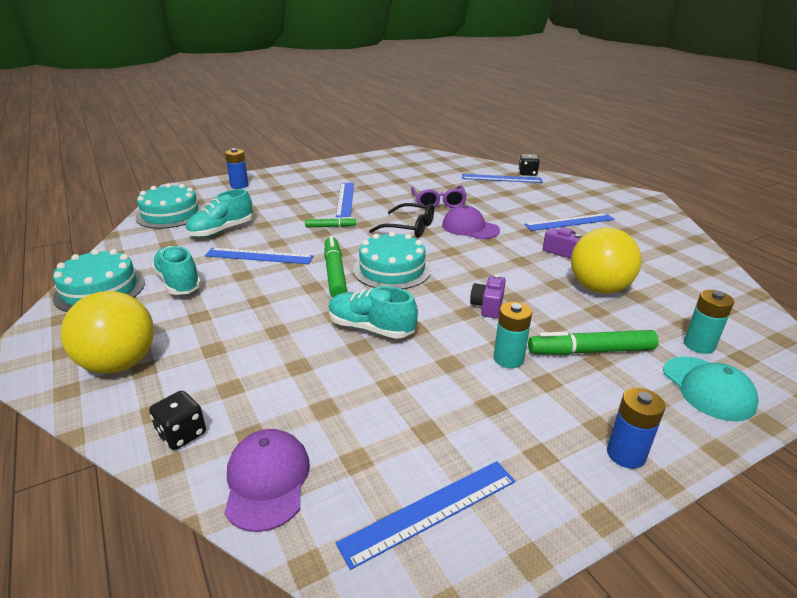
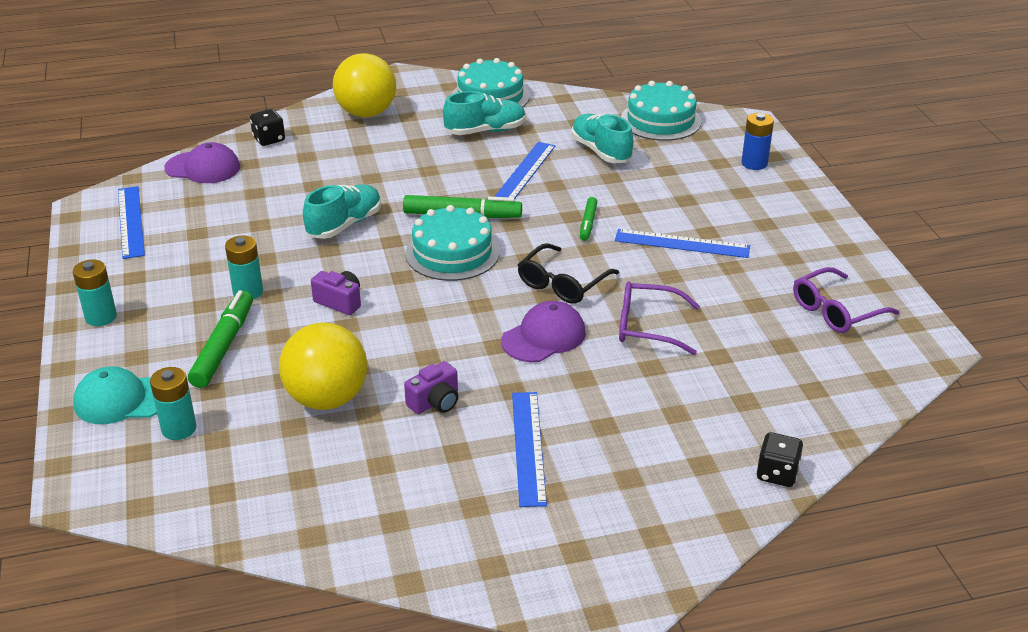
camera: 105 degrees right, 5 degrees up
blue ruler [462,174,543,183] -> none
blue battery [607,388,665,469] -> turquoise battery [73,260,117,326]
none -> purple glasses [793,267,900,333]

